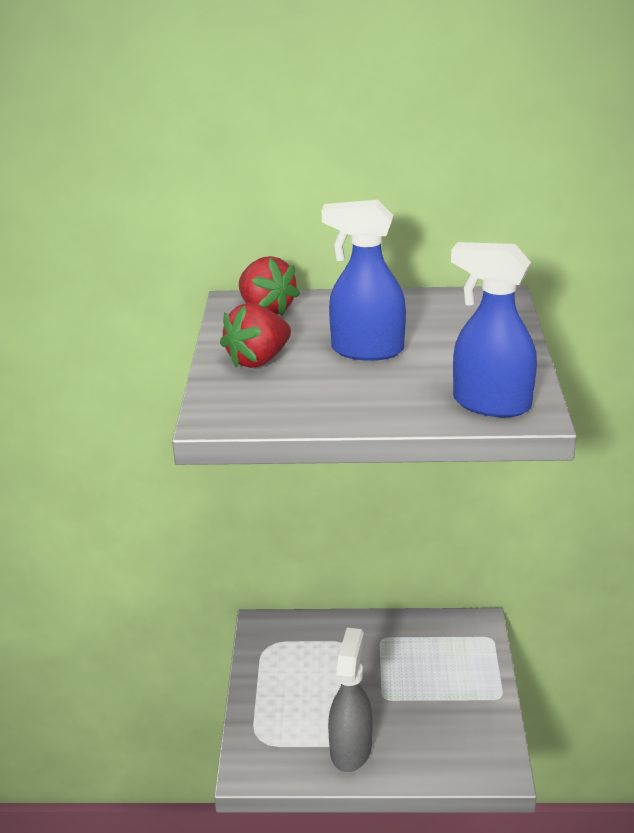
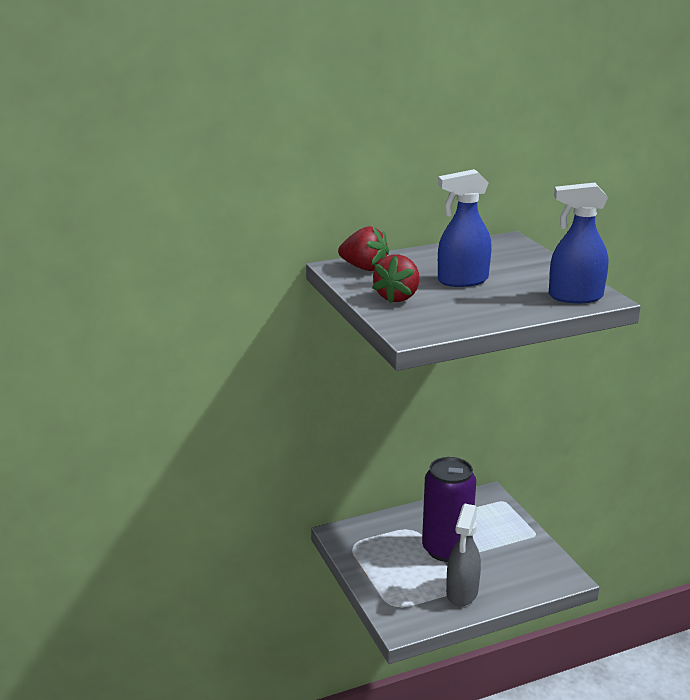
camera: 25 degrees left, 5 degrees down
grey spray bottle [328,628,373,772] -> grey spray bottle turned 150 degrees counterclockwise [446,504,481,606]
none -> purple can [422,457,476,562]

